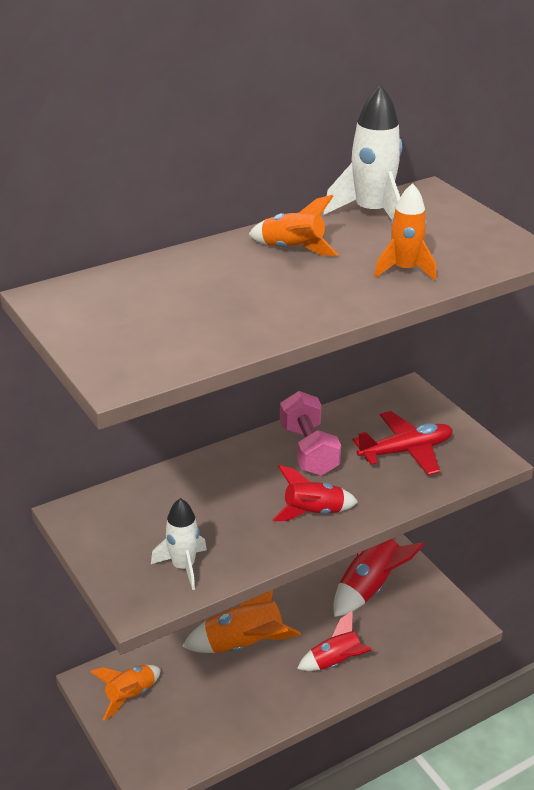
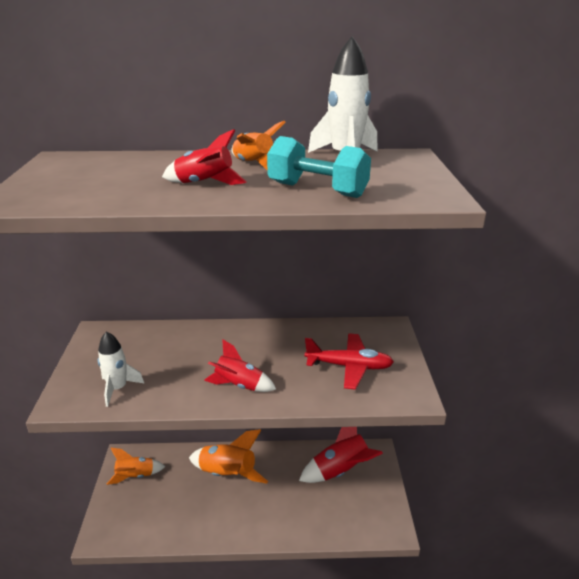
camera: 30 degrees right, 5 degrees down
pink dumbbell [280,391,341,476] -> none
red rocket [297,611,371,671] -> red rocket moved to [162,129,247,185]
orange rocket [374,183,436,281] -> turquoise dumbbell [267,136,371,198]

